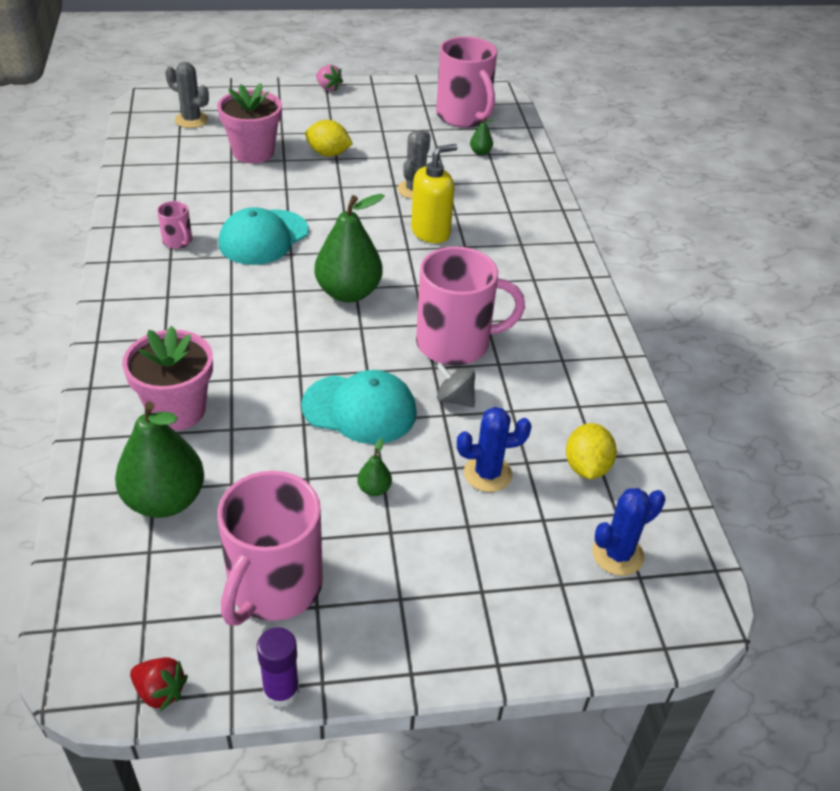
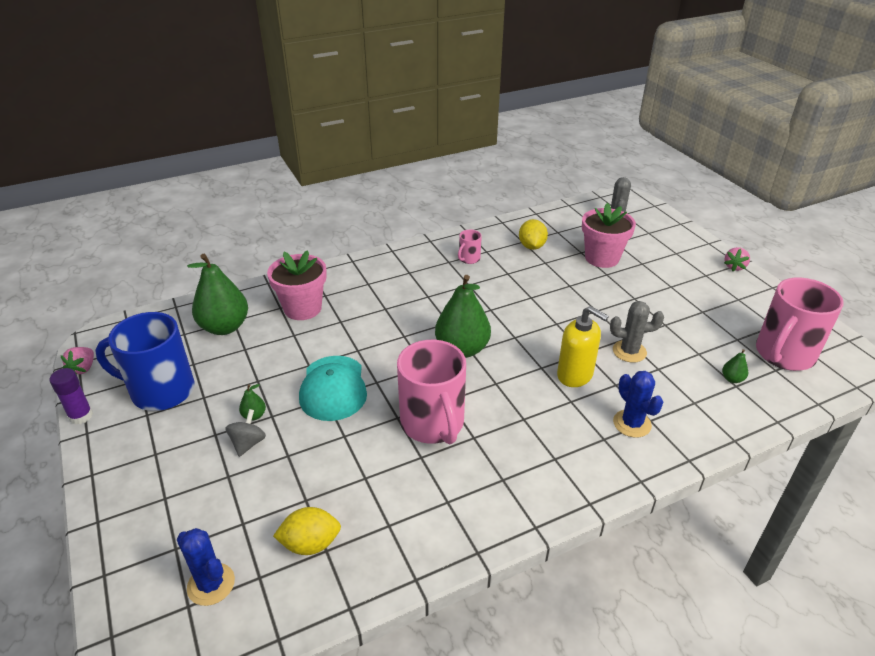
camera: 75 degrees right, 5 degrees down
red strawberry [130,657,188,711] -> pink strawberry [60,347,94,375]
pink mug [217,471,323,626] -> blue mug [95,312,195,411]
turquoise cap [218,207,309,265] -> none
yellow lemon [305,120,353,157] -> yellow lemon moved to [519,219,548,250]
grey spinning top [437,363,475,408] -> grey spinning top moved to [225,409,266,457]
blue cactus [457,407,532,492] -> blue cactus moved to [613,371,663,438]

